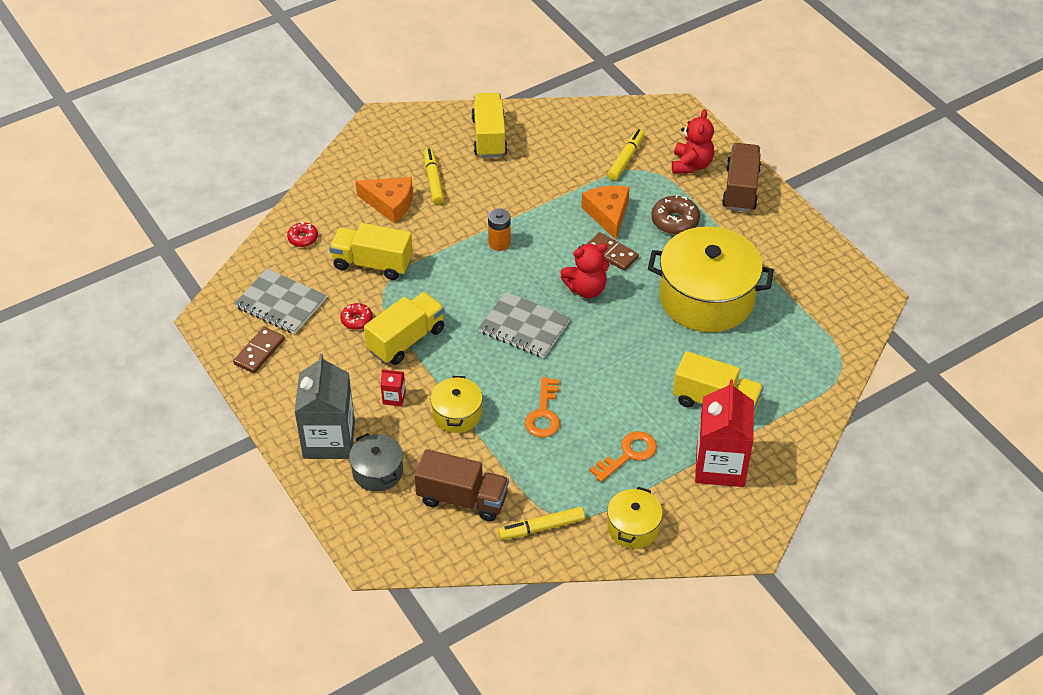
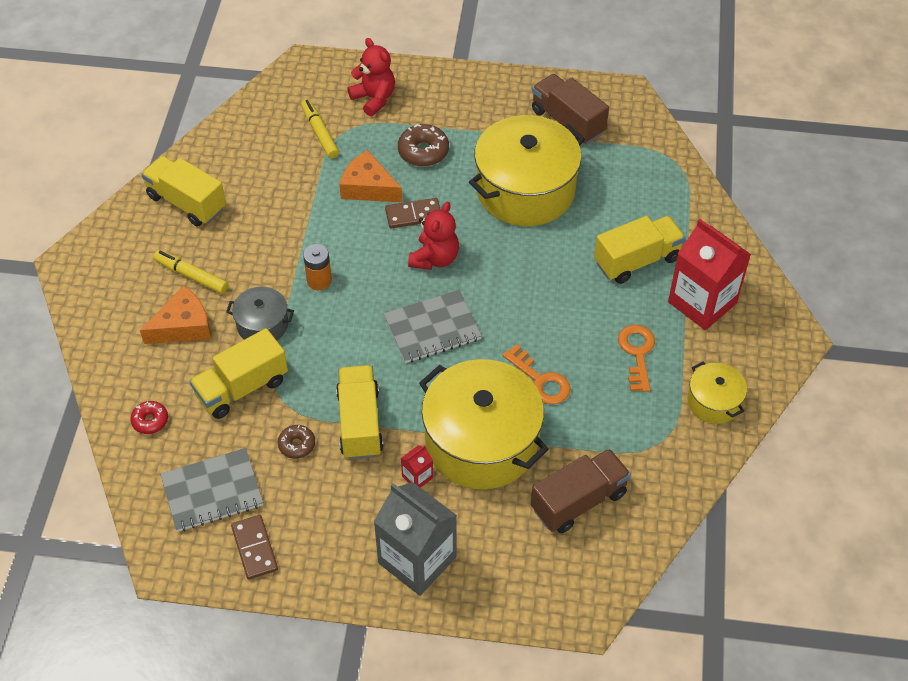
camera: 50 degrees left, 5 degrees up
red donut [340,303,373,330] -> brown donut [278,425,315,459]
grey pot [349,433,403,492] -> grey pot moved to [226,287,294,340]
yellow pot [430,376,483,433] -> yellow pot [419,359,549,490], size x2.06
yellow marker [498,507,585,540] -> none
brown truck [722,143,761,212] -> brown truck moved to [532,74,609,144]

